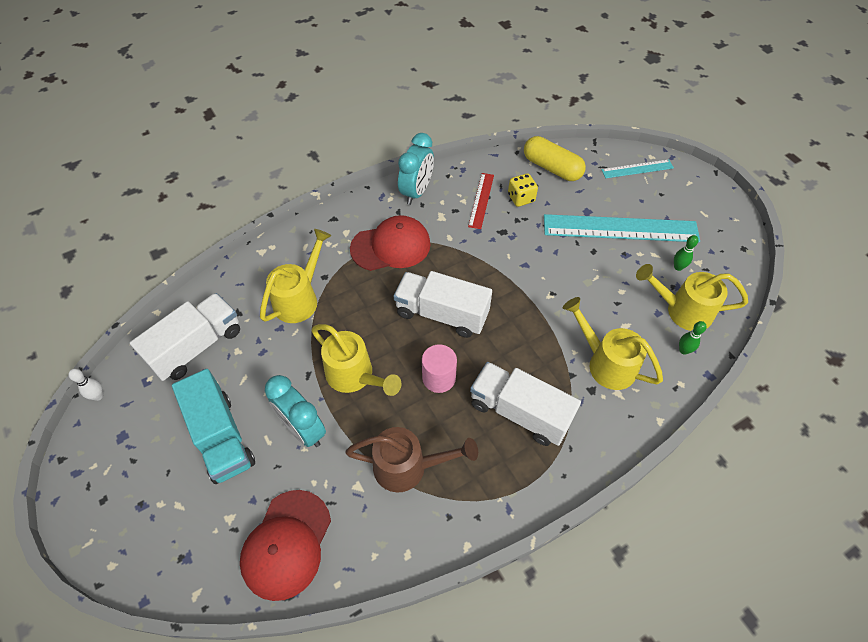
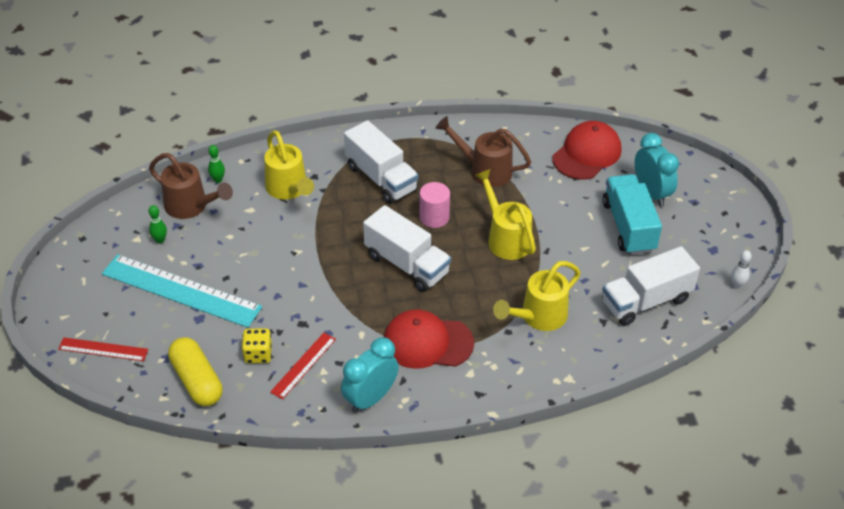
camera: 160 degrees left, 10 degrees down
turquoise clock [265,375,326,447] -> turquoise clock moved to [635,133,679,206]
turquoise ruler [601,159,674,178] -> red ruler [58,337,149,361]
yellow watering can [636,264,748,331] -> brown watering can [149,153,233,219]

